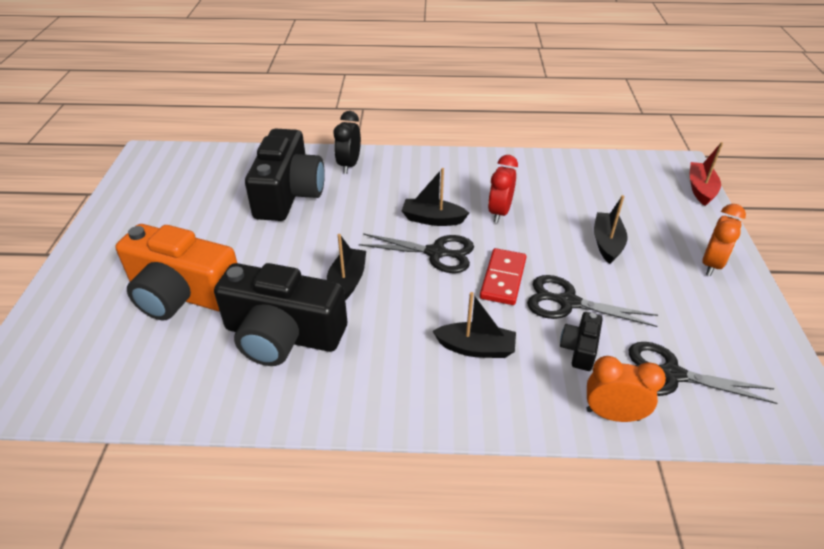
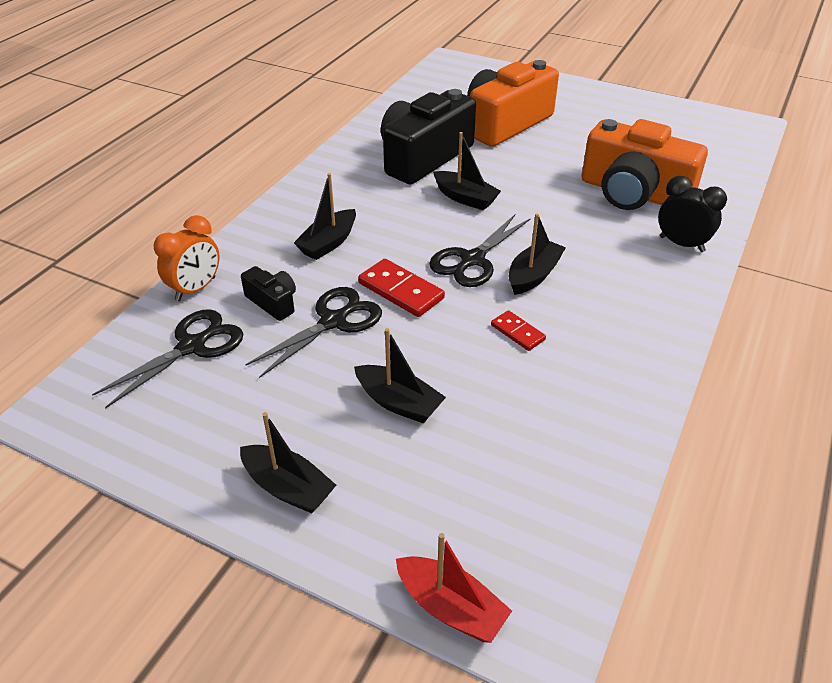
camera: 115 degrees right, 0 degrees up
black camera [245,129,325,221] -> orange camera [582,119,708,210]
red clock [488,155,518,223] -> red domino [491,310,546,351]
orange clock [702,204,746,276] -> black boat [240,412,336,513]

